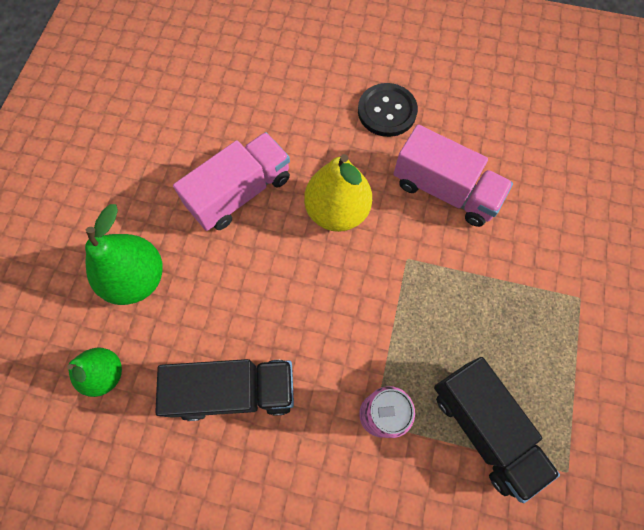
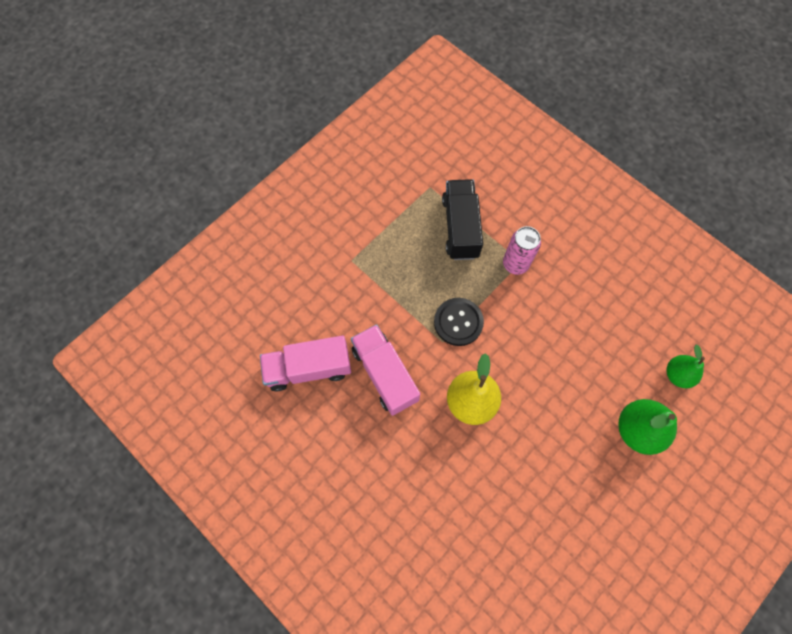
camera: 150 degrees left, 0 degrees up
black truck [155,359,294,421] -> none
pink truck [173,132,290,231] -> pink truck moved to [260,335,351,392]
black button [358,83,418,137] -> black button moved to [434,298,484,346]

